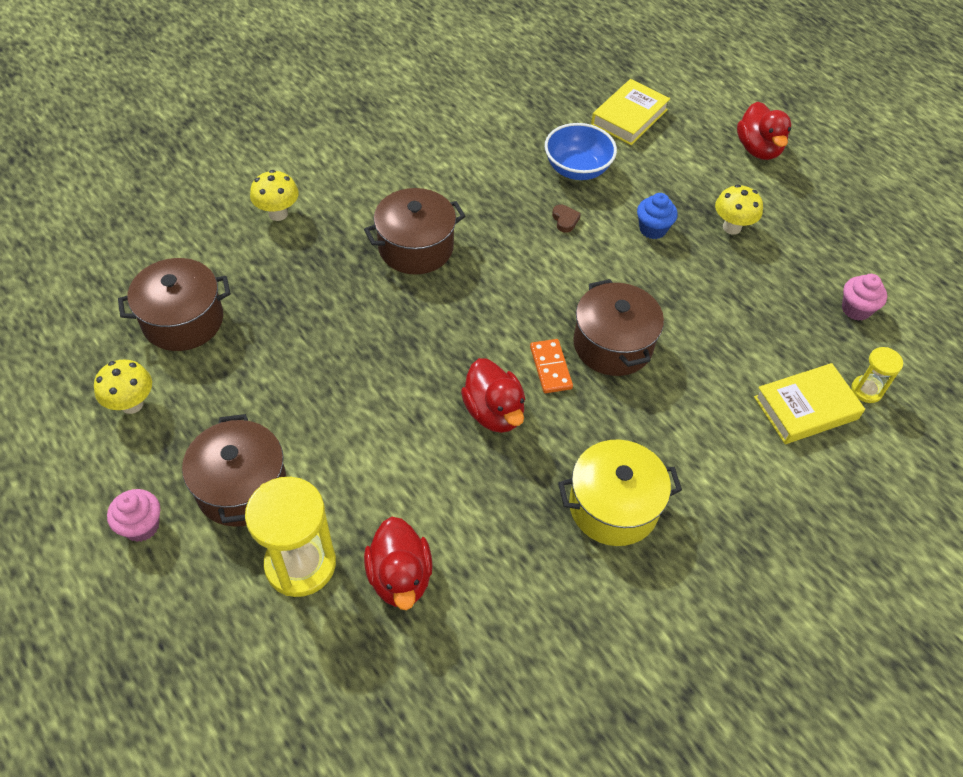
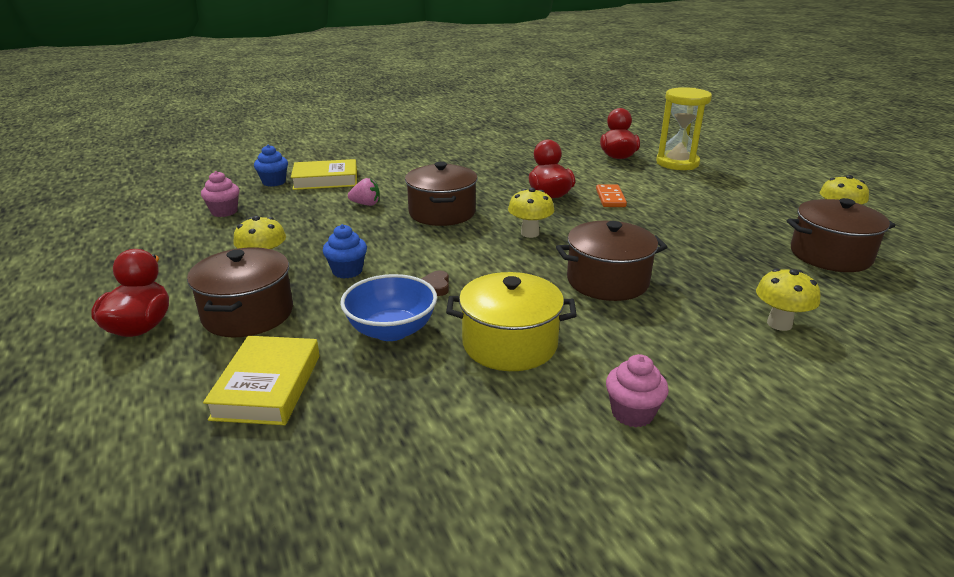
camera: 165 degrees left, 25 degrees down
pink cupcake [107,489,160,542] -> pink cupcake moved to [606,354,669,427]
brown pot [182,414,287,527] -> brown pot moved to [187,247,293,337]
orange domino [530,339,573,393] -> orange domino moved to [596,185,627,207]
yellow pot [558,440,682,546] -> yellow pot moved to [446,272,577,371]
yellow book [591,79,670,145] -> yellow book turned 45 degrees counterclockwise [203,336,320,425]
yellow hourglass [851,347,903,403] -> blue cupcake [254,145,288,187]
none -> pink strawberry [348,178,380,206]
none -> yellow mushroom [508,188,554,238]

